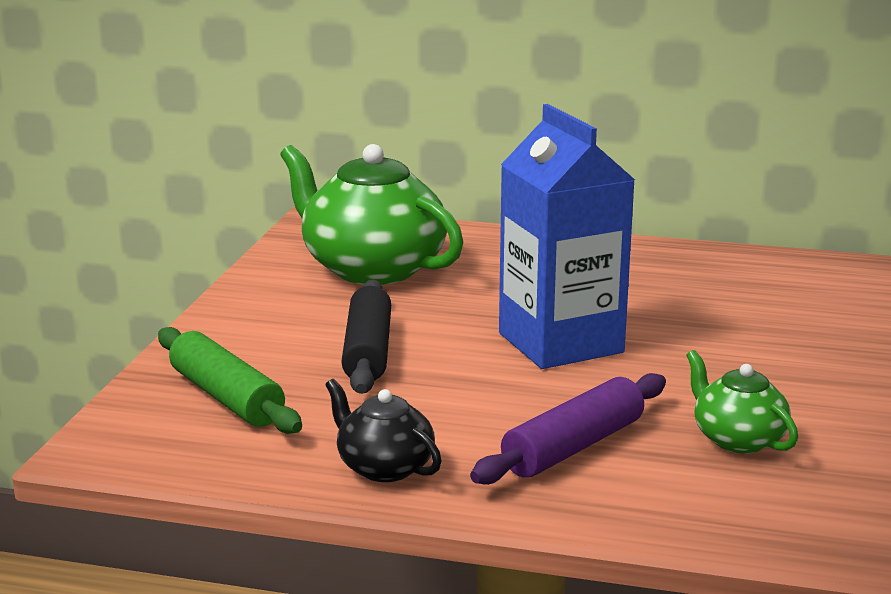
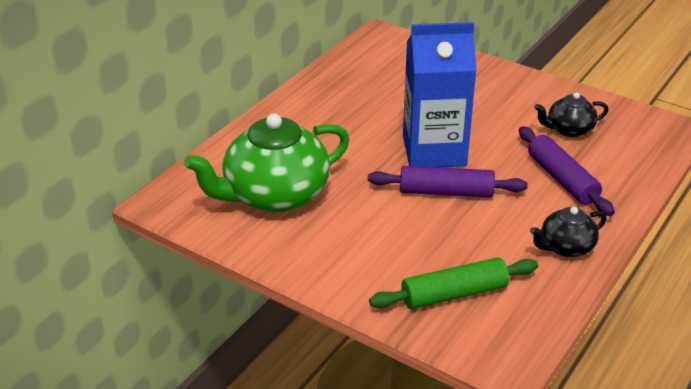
camera: 70 degrees left, 15 degrees up
black rolling pin [341,279,391,394] -> none
green teapot [686,350,798,453] -> black teapot [534,92,608,137]
none -> purple rolling pin [368,166,528,198]

